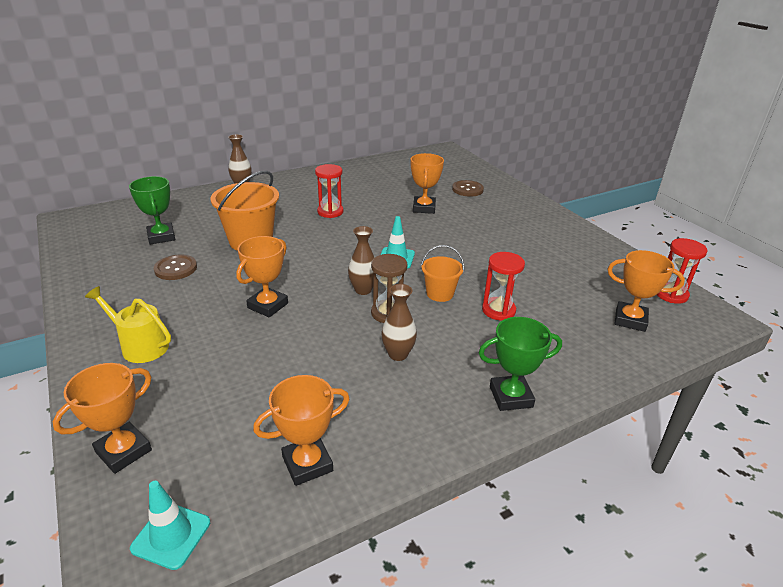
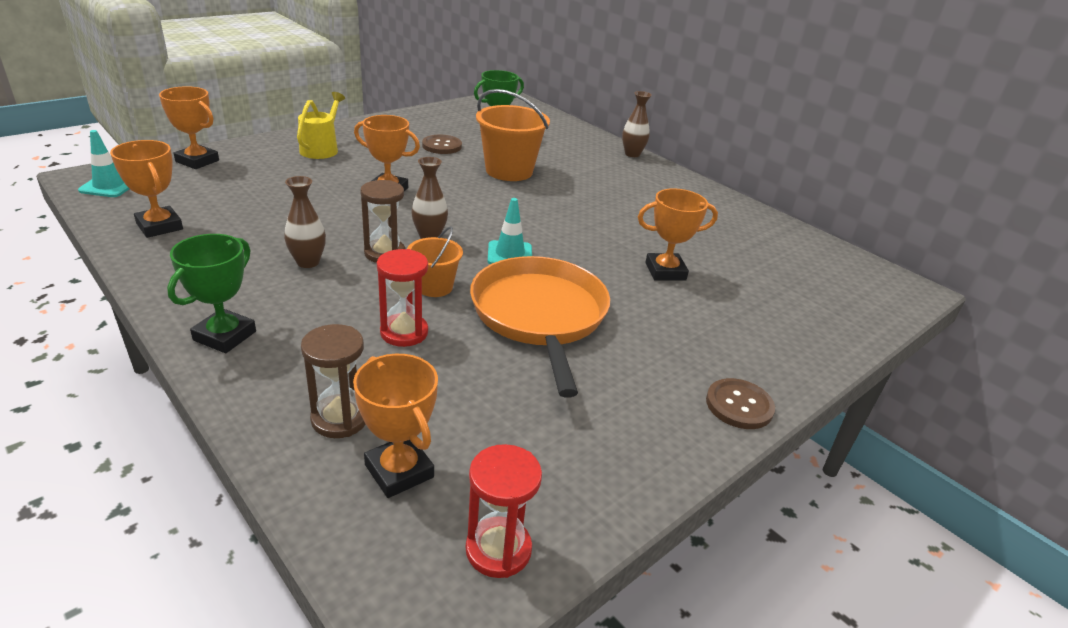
camera: 75 degrees right, 0 degrees up
red hourglass [315,164,344,218] -> none
brown button [452,180,484,197] -> brown button moved to [706,378,775,429]
green trophy [478,317,562,411] -> green trophy turned 45 degrees clockwise [167,234,256,353]
orange trophy [608,250,685,332] -> orange trophy turned 45 degrees counterclockwise [353,354,438,498]
none -> brown hourglass [301,324,366,438]
none -> orange pan [470,256,610,398]

